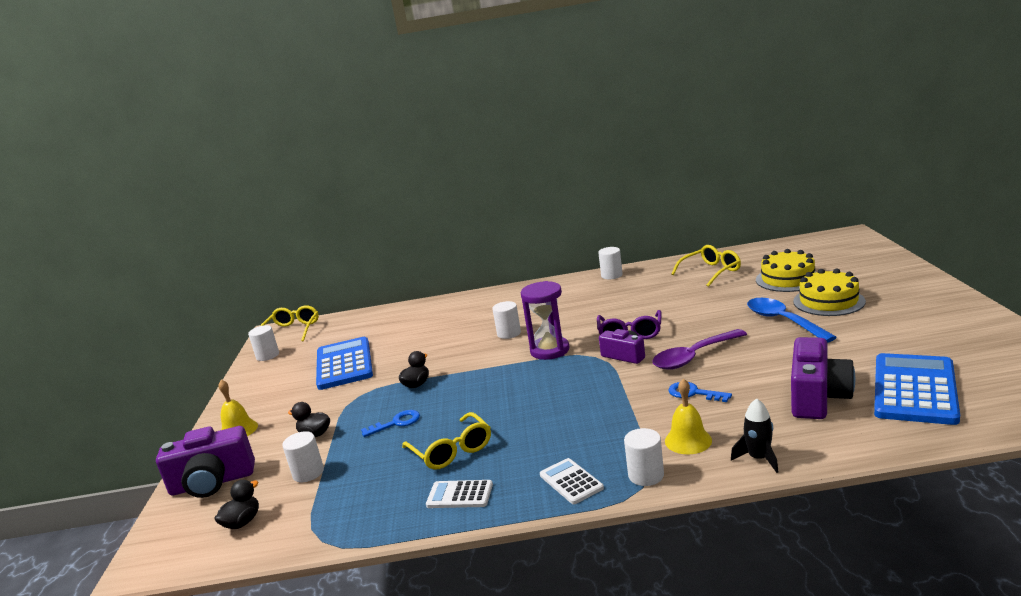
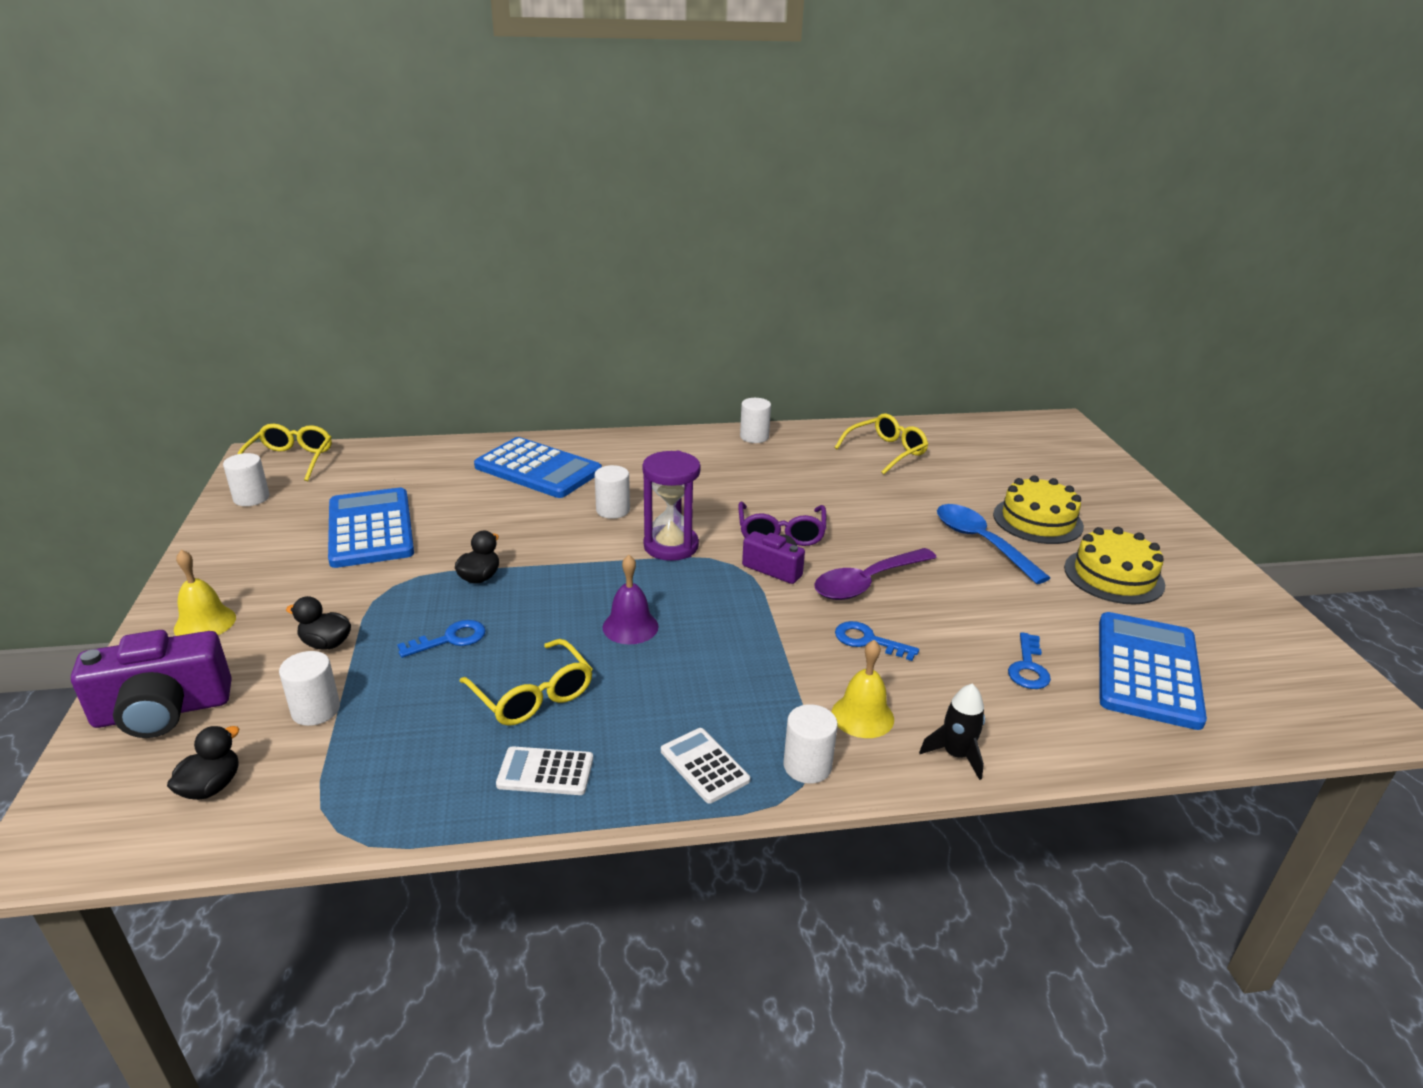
camera: 10 degrees left, 10 degrees up
yellow cake [756,249,816,292] -> yellow cake moved to [1064,527,1165,605]
purple camera [791,337,855,419] -> blue key [1008,632,1051,689]
none -> blue calculator [474,437,602,498]
none -> purple bell [603,555,659,645]

